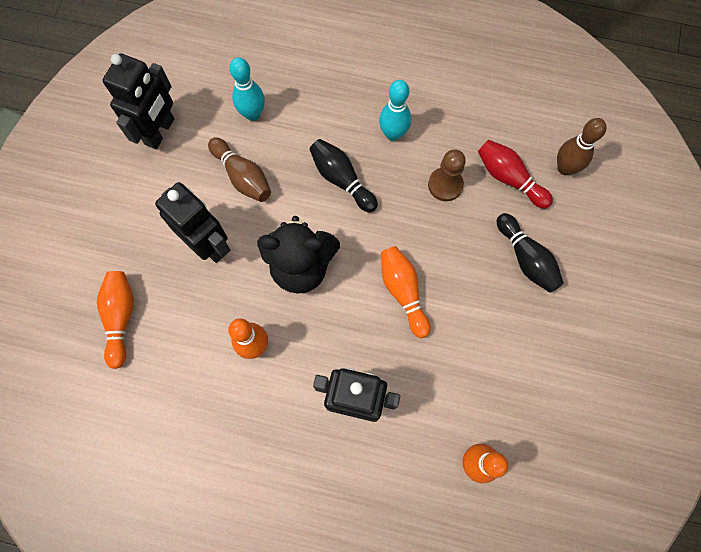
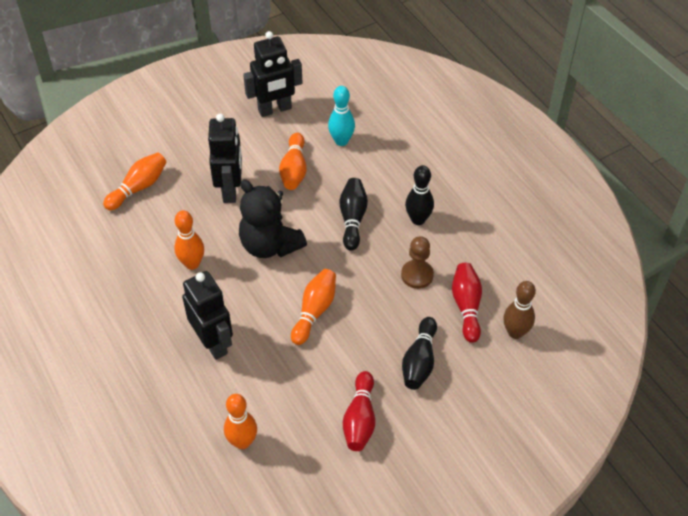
camera: 45 degrees right, 20 degrees down
brown bowling pin [208,137,271,202] -> orange bowling pin [279,133,307,190]
turquoise bowling pin [379,80,411,141] -> black bowling pin [405,165,434,225]
none -> red bowling pin [343,371,375,451]

